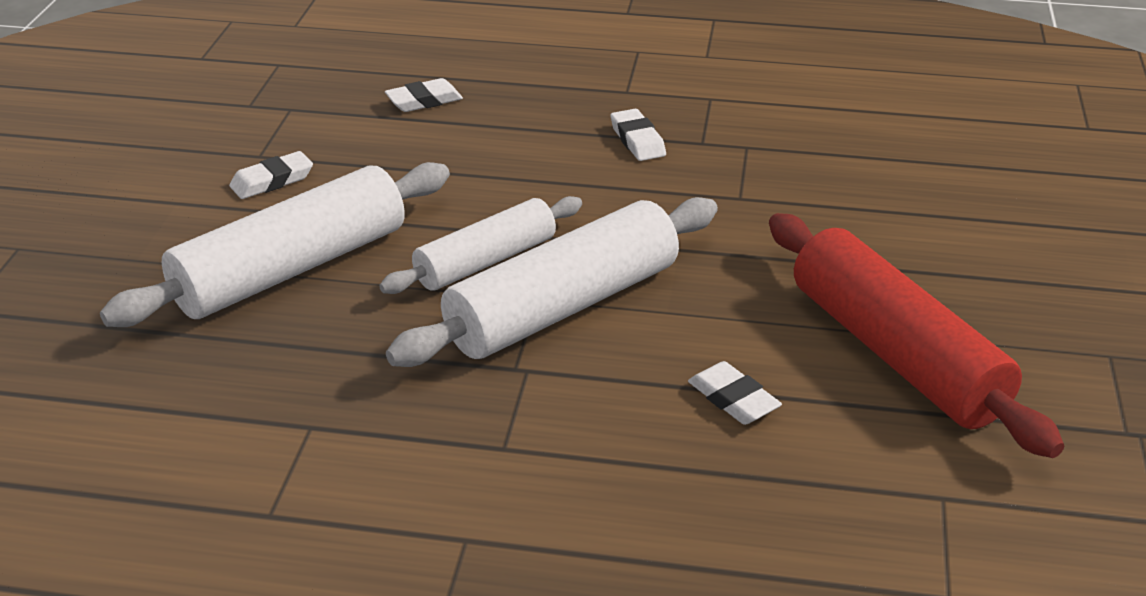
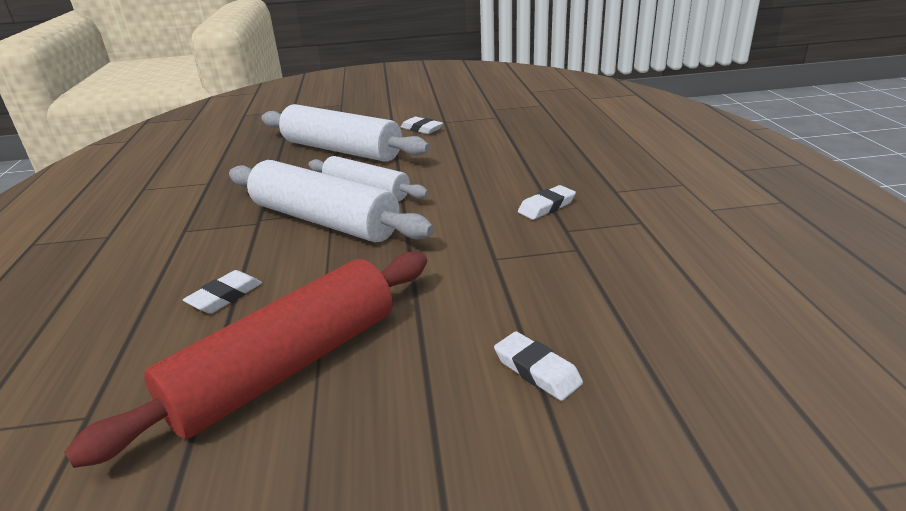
camera: 75 degrees right, 5 degrees down
white eraser [385,78,463,112] -> white eraser moved to [494,331,583,401]

